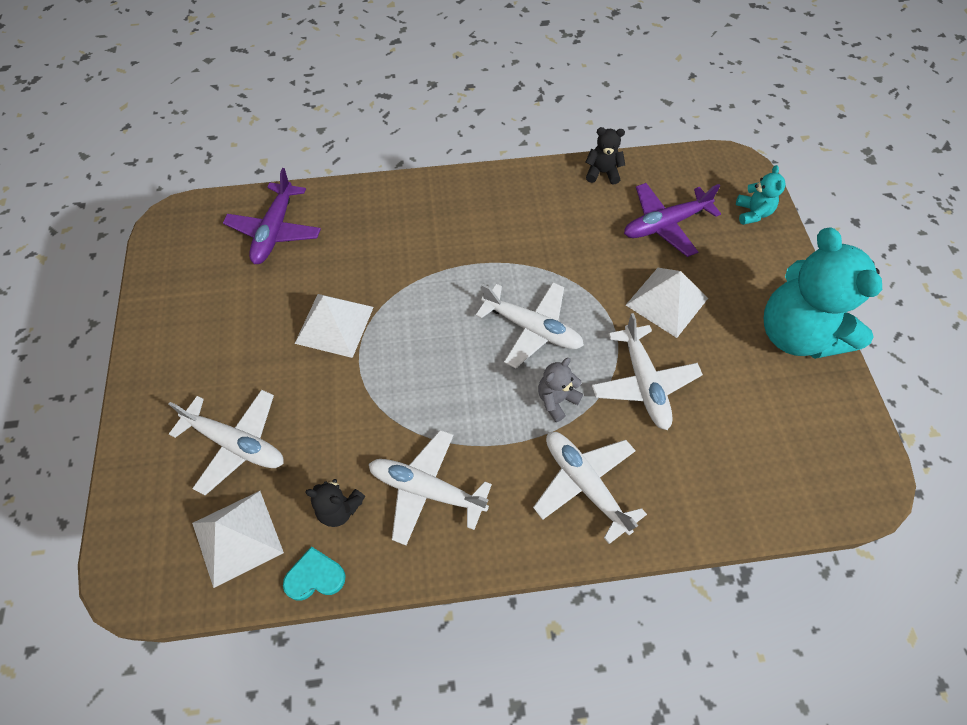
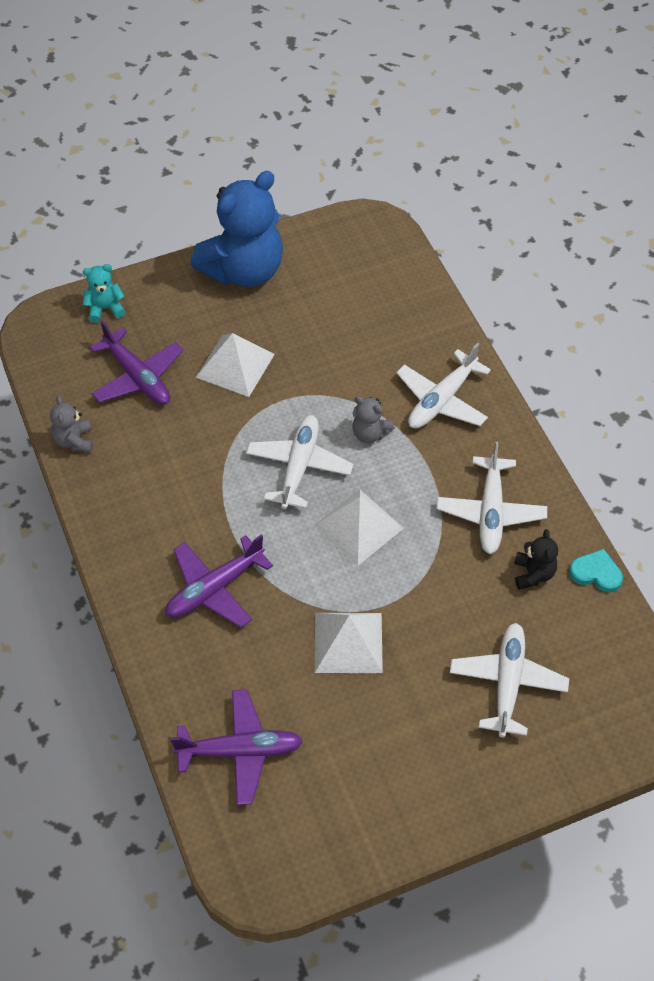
camera: 105 degrees left, 5 degrees down
white pyramid [192,491,284,588] -> white pyramid moved to [314,489,404,566]
turquoise heart [283,546,346,601] -> turquoise heart turned 135 degrees clockwise [569,549,623,592]
black teddy bear [585,127,625,184] -> grey teddy bear [50,396,93,453]
white plane [592,313,703,430] -> none
turquoise teddy bear [764,227,882,359] -> blue teddy bear [190,171,283,287]
none -> purple plane [165,535,273,628]

